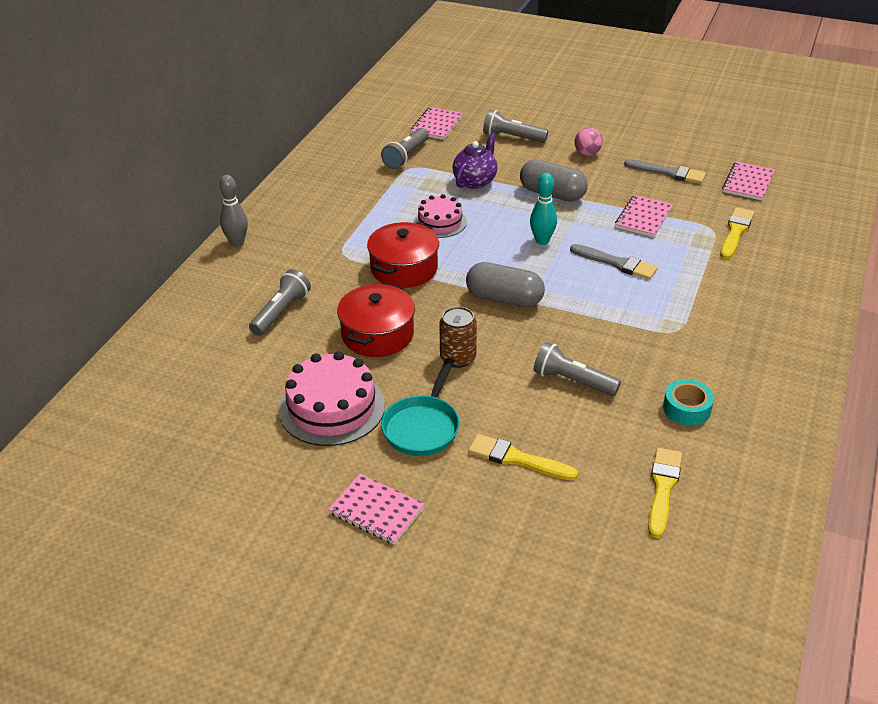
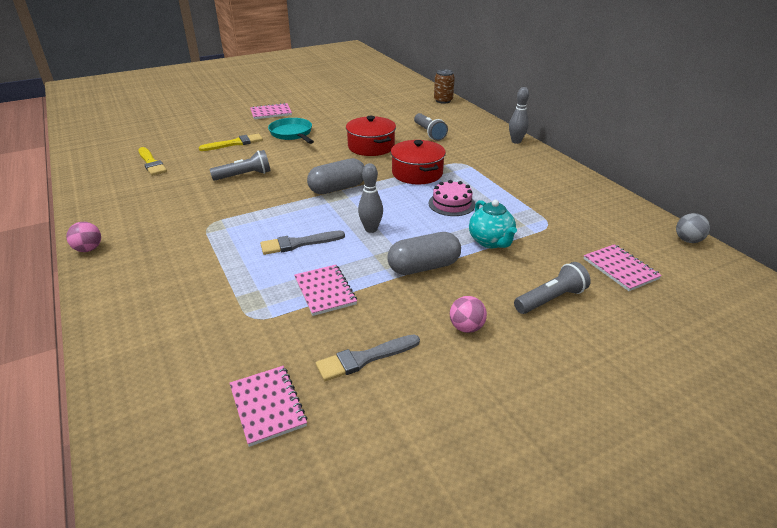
camera: 130 degrees right, 5 degrees down
pink cake [279,351,385,446] -> none
grey flashlight [381,128,429,169] -> none
brown can [439,306,477,368] -> brown can moved to [434,69,455,104]
purple teapot [453,132,497,189] -> turquoise teapot [469,200,517,248]
turquoise bowling pin [530,173,557,245] -> grey bowling pin [358,163,383,233]
turquoise tape [663,379,714,426] -> none
yellow brush [720,207,754,259] -> none
none -> pink ball [66,222,101,252]
none -> grey ball [676,213,710,243]

